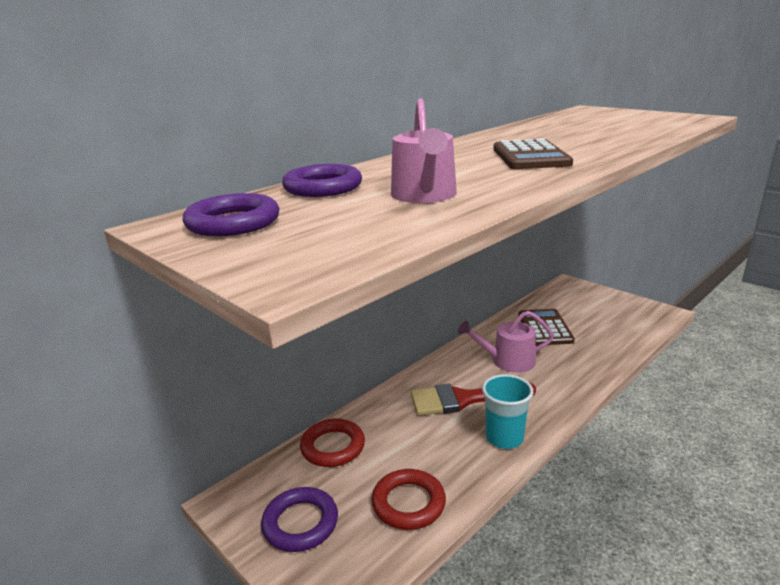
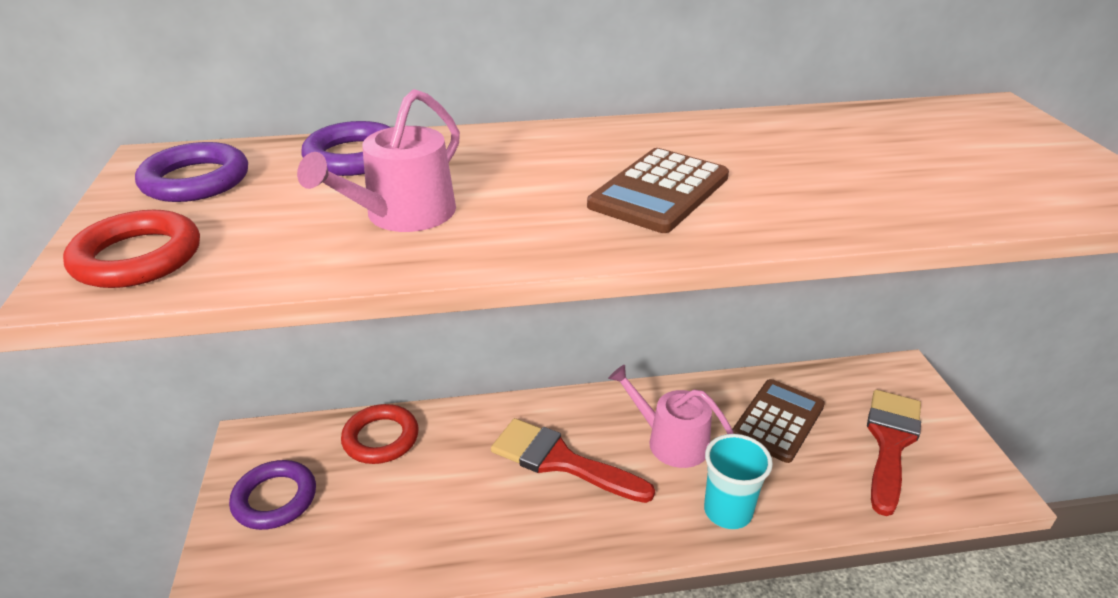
camera: 35 degrees right, 10 degrees up
red ring [372,469,446,530] -> red ring moved to [63,210,200,288]
turquoise cup [482,374,533,449] -> turquoise cup moved to [704,434,773,529]
none -> red brush [867,390,921,516]

